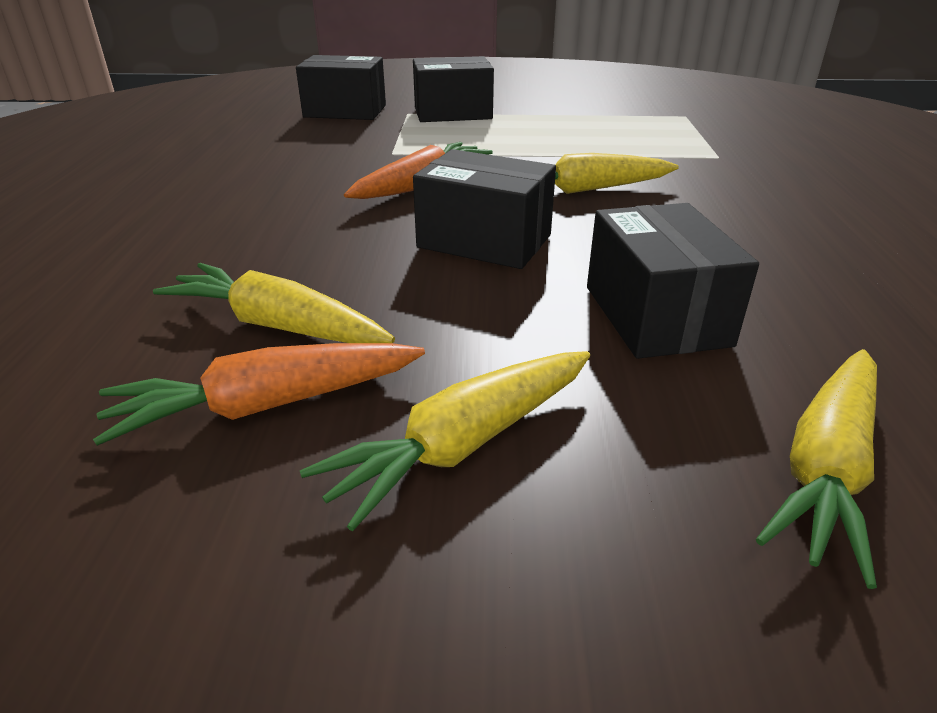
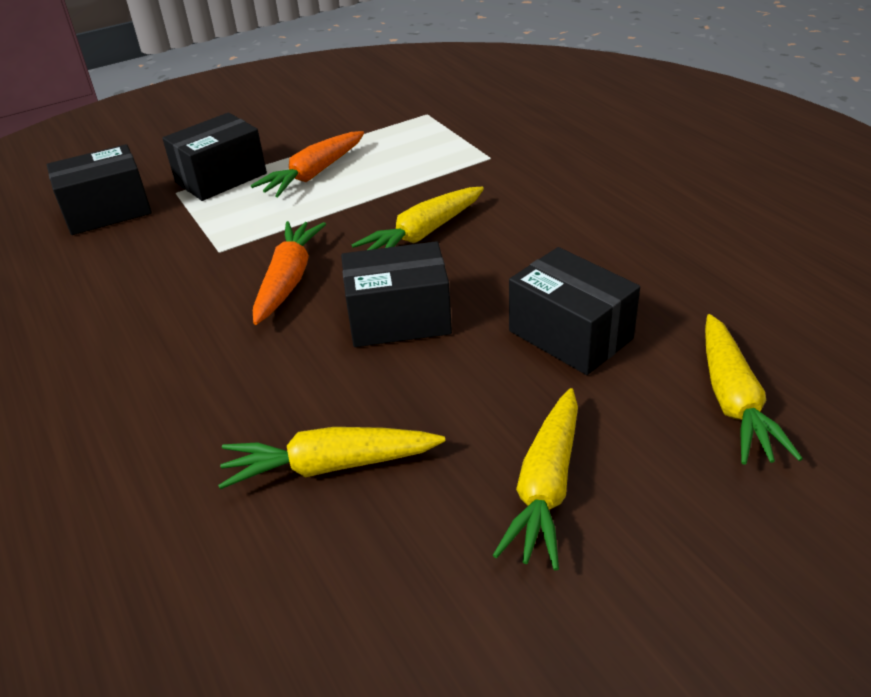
camera: 30 degrees left, 5 degrees up
orange carrot [93,343,425,446] -> orange carrot moved to [251,131,364,197]

